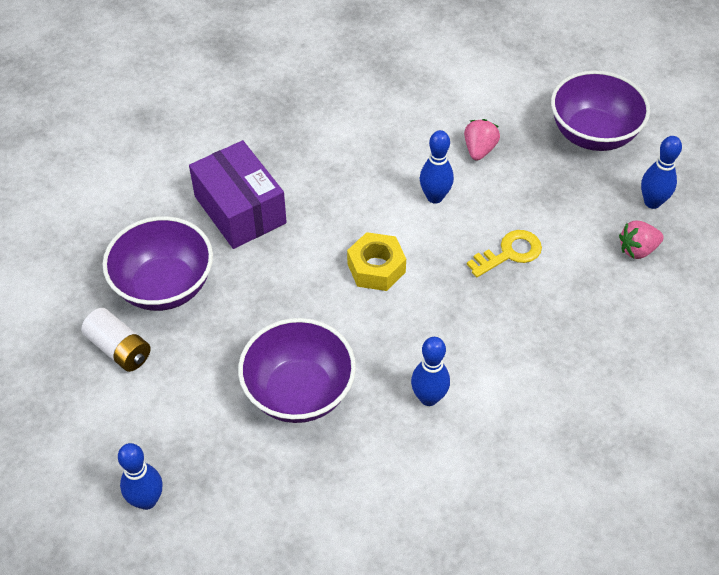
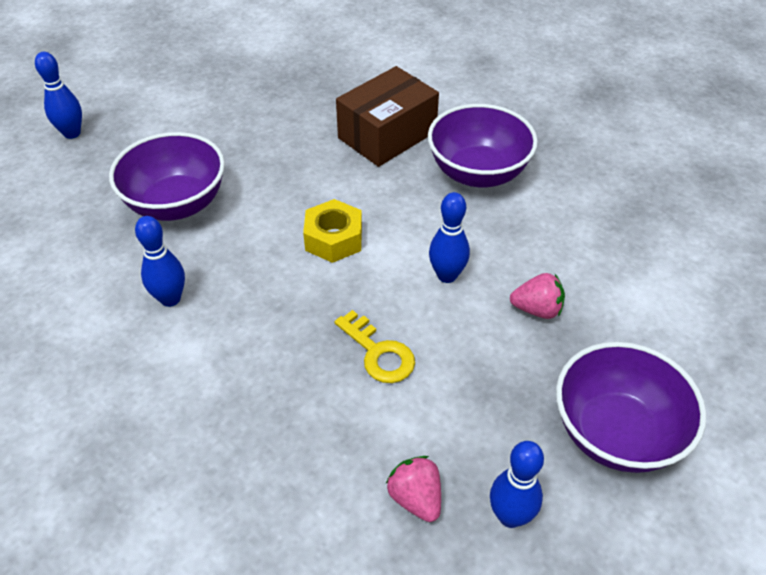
camera: 80 degrees right, 5 degrees down
white battery [81,308,151,372] -> none
purple bowl [103,216,213,311] -> purple bowl moved to [428,104,538,187]
purple box [189,140,287,249] -> brown box [336,66,439,167]

